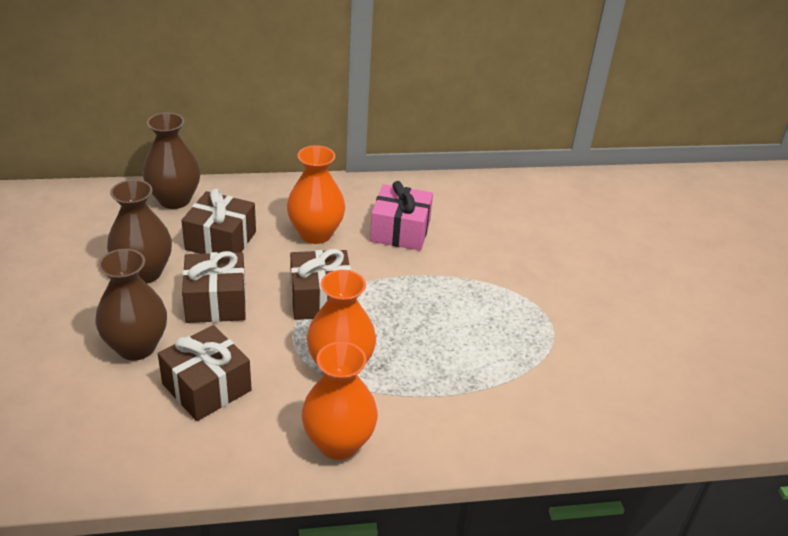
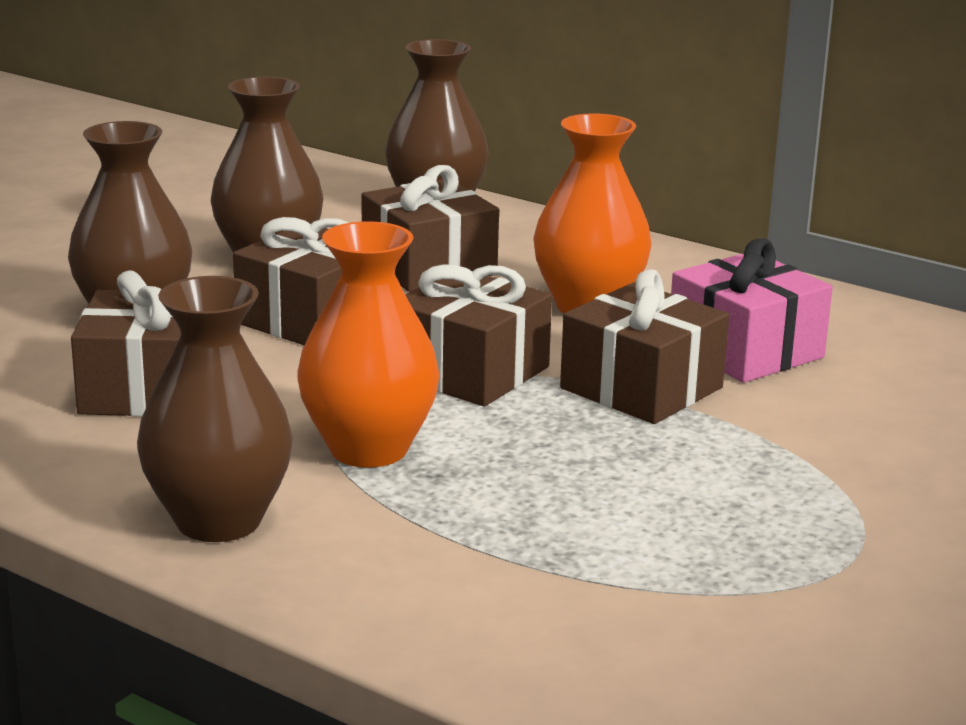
camera: 45 degrees right, 15 degrees down
orange vase [302,342,378,460] -> brown vase [137,276,293,542]
none -> brown gift [560,269,729,424]

